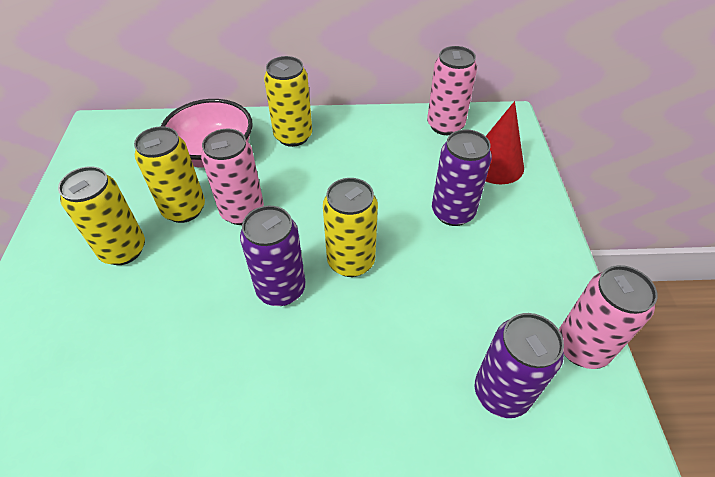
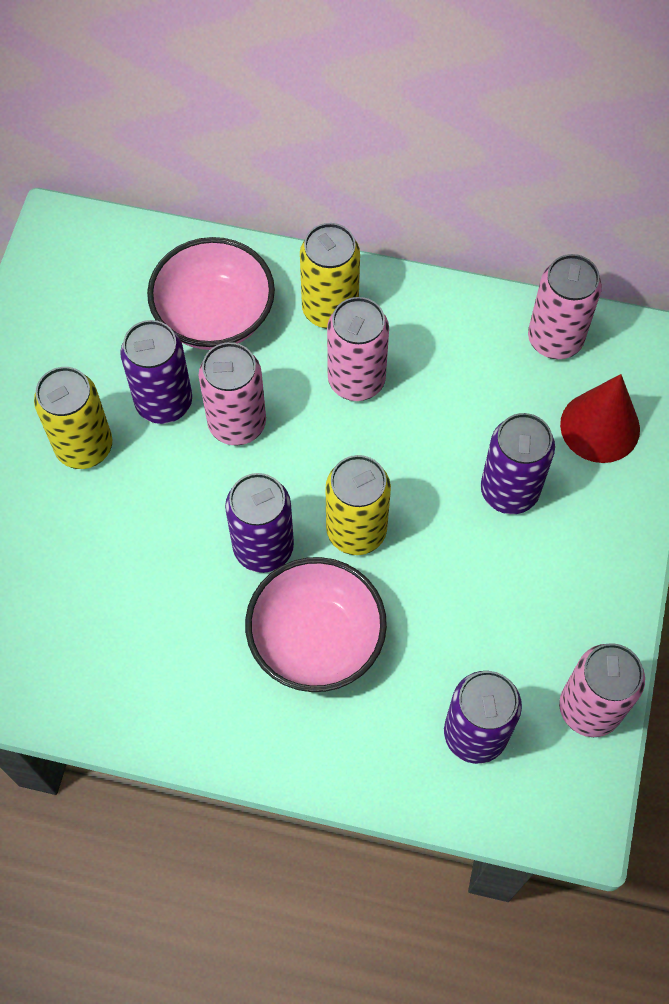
camera: 15 degrees right, 15 degrees up
yellow can [134,126,205,223] -> purple can [120,320,192,424]
none -> pink bowl [245,557,387,692]
none -> pink can [327,297,389,401]

